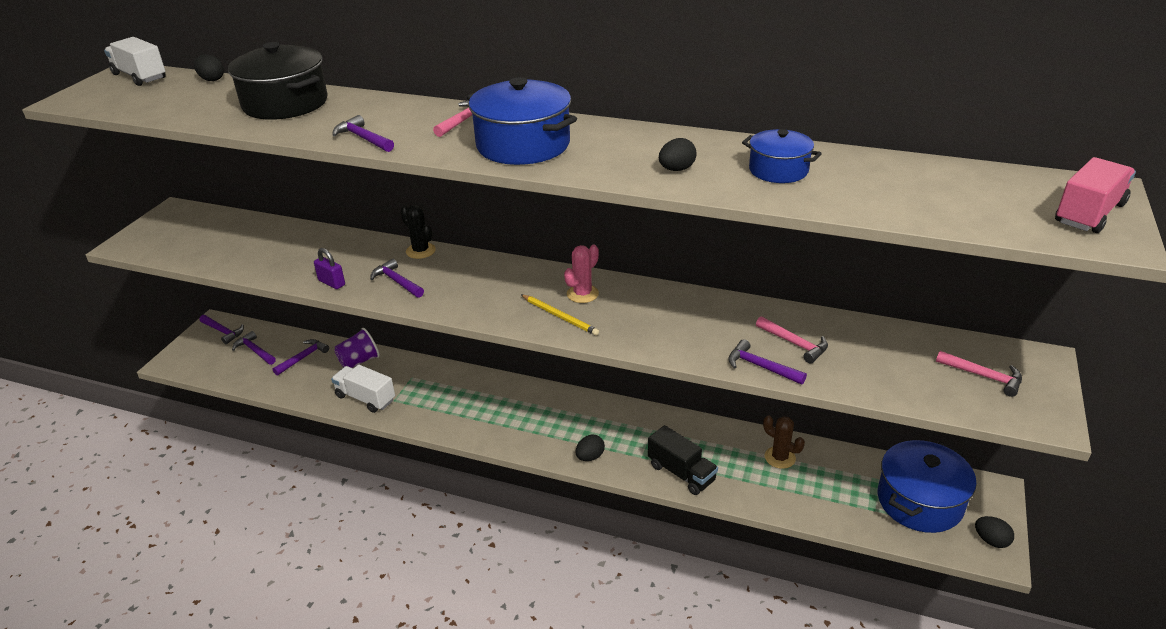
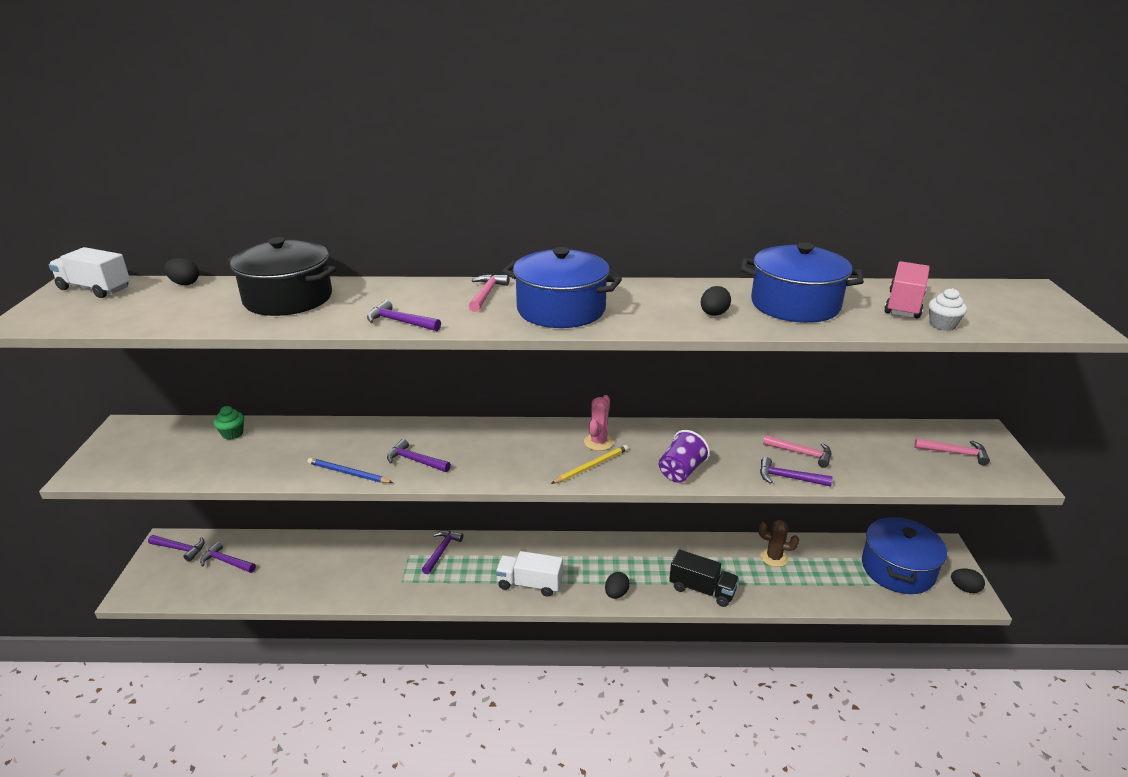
camera: 20 degrees left, 5 degrees down
purple hammer [273,339,329,376] -> purple hammer moved to [422,530,463,574]
purple padlock [314,248,345,289] -> blue pencil [308,458,393,483]
white truck [331,365,395,413] -> white truck moved to [496,551,563,597]
purple cup [334,328,380,368] -> purple cup moved to [659,430,710,483]
black cactus [400,205,436,259] -> none
yellow pencil [521,295,599,336] -> yellow pencil turned 60 degrees counterclockwise [551,445,628,484]
blue pot [742,129,822,183] -> blue pot [741,243,864,323], size x1.72
pink truck [1055,157,1136,233] -> pink truck moved to [884,261,930,319]
none -> green cupcake [214,406,244,440]
none -> white cupcake [929,288,967,331]

